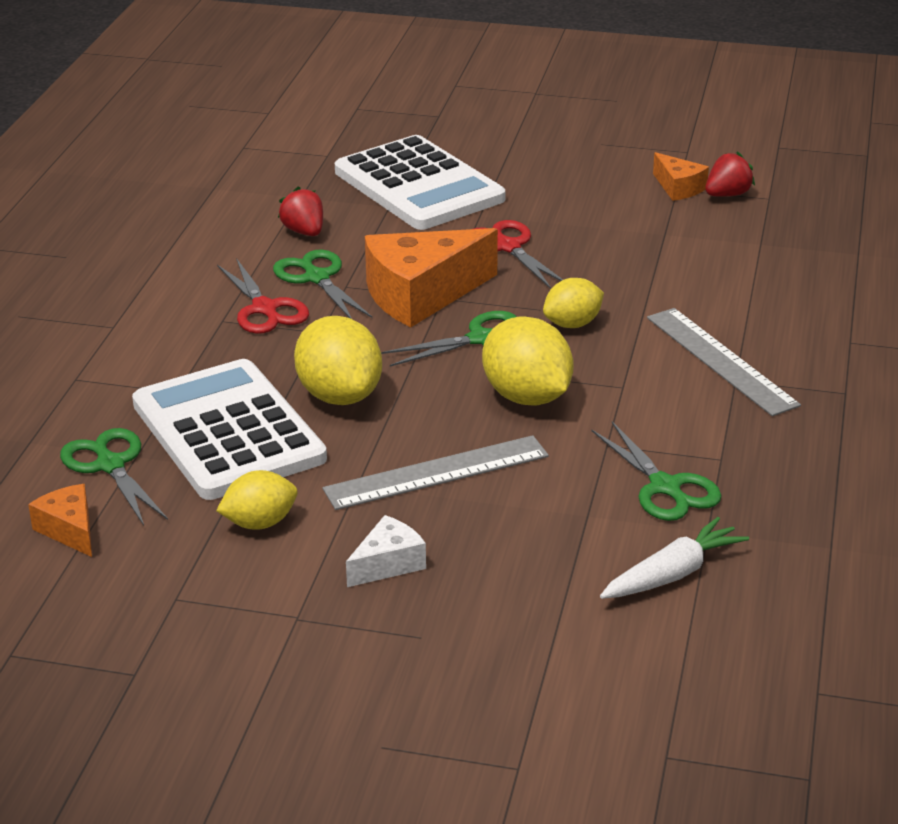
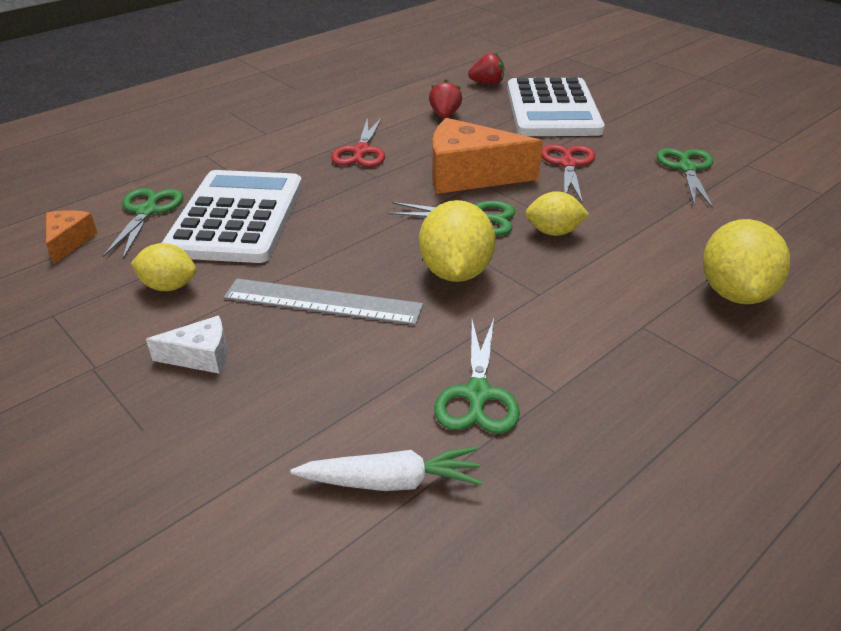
camera: 35 degrees right, 5 degrees up
green scissors [273,249,372,319] -> green scissors moved to [656,148,713,209]
yellow lemon [294,316,382,405] -> yellow lemon moved to [703,219,790,304]
grey ruler [647,308,801,416] -> none
orange cheese [653,152,709,201] -> none
red strawberry [705,151,755,197] -> red strawberry moved to [468,53,504,85]

